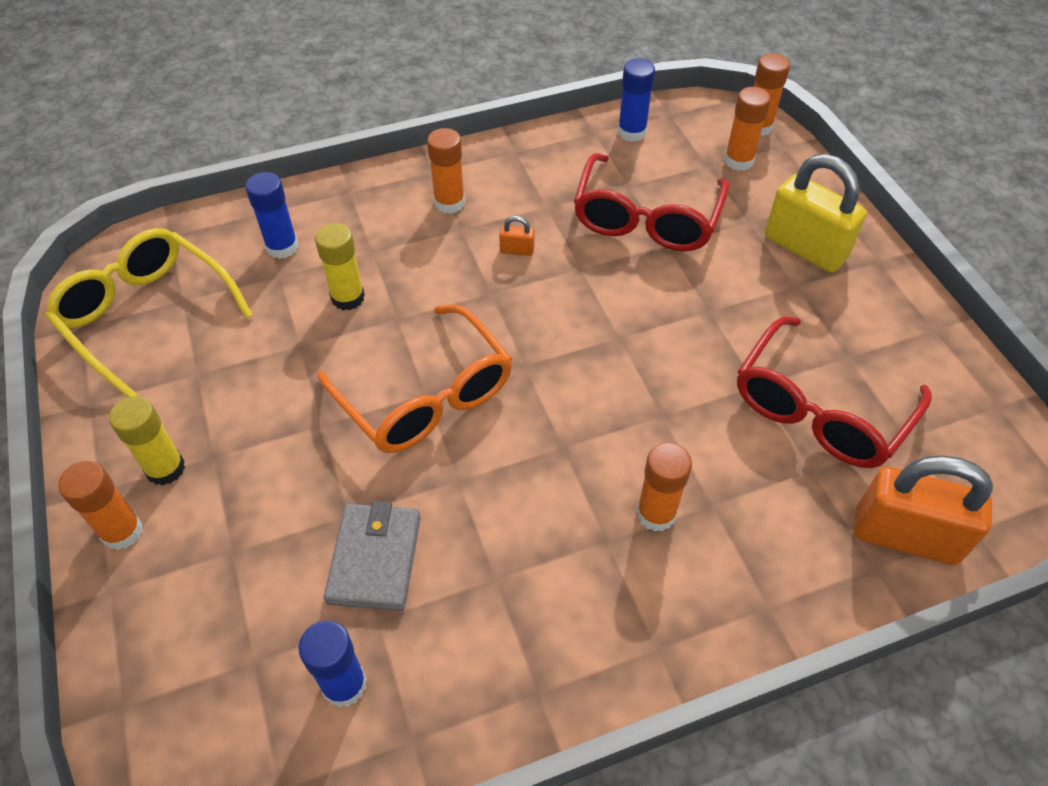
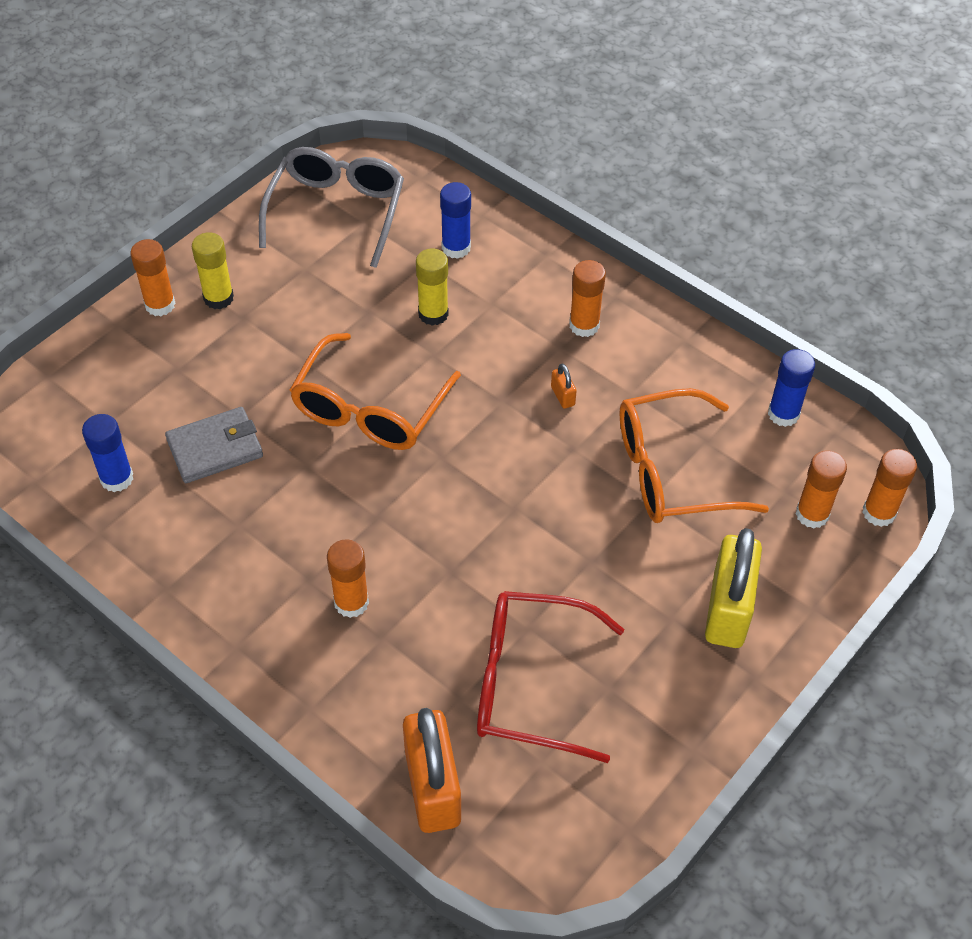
camera: 60 degrees right, 0 degrees up
yellow glasses [45,228,253,397] -> grey glasses [259,147,404,268]
red glasses [574,153,729,251] -> orange glasses [619,388,769,523]

